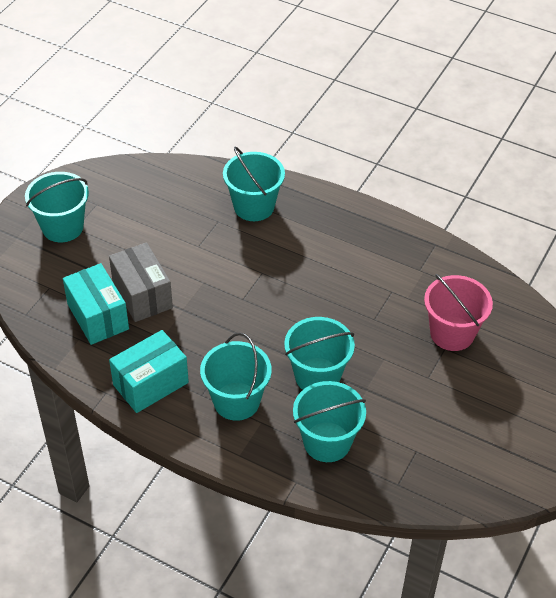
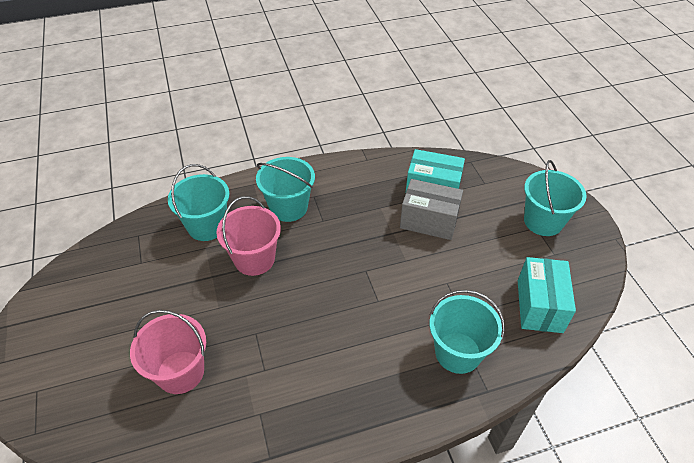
camera: 135 degrees right, 0 degrees up
turquoise box [109,330,189,413] -> turquoise box moved to [518,257,576,333]
turquoise bucket [284,317,355,390] -> pink bucket [216,196,281,276]

